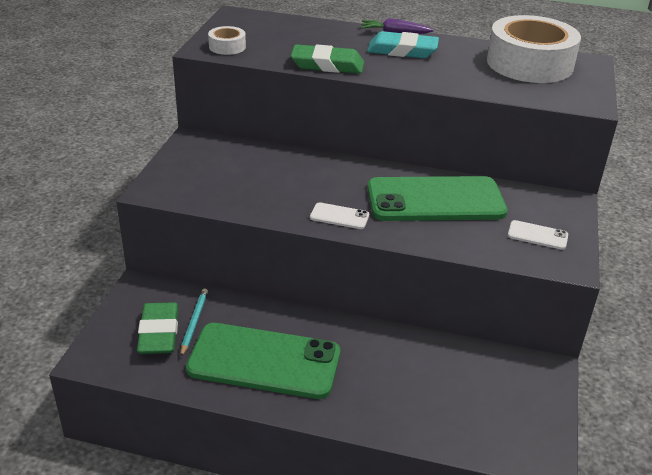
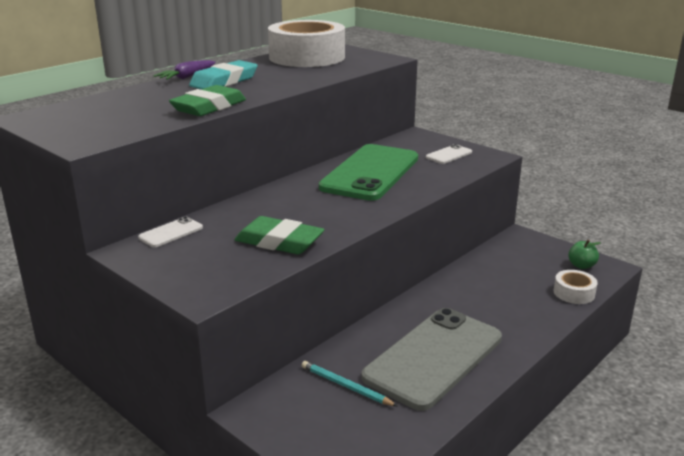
camera: 60 degrees left, 10 degrees down
green eraser [137,302,179,354] -> green eraser moved to [234,216,325,254]
green phone [186,323,340,399] -> grey phone [362,308,502,411]
white tape [208,26,246,55] -> white tape moved to [554,270,598,304]
white phone [310,202,369,229] -> white phone moved to [138,217,203,247]
none -> green apple [568,240,601,269]

